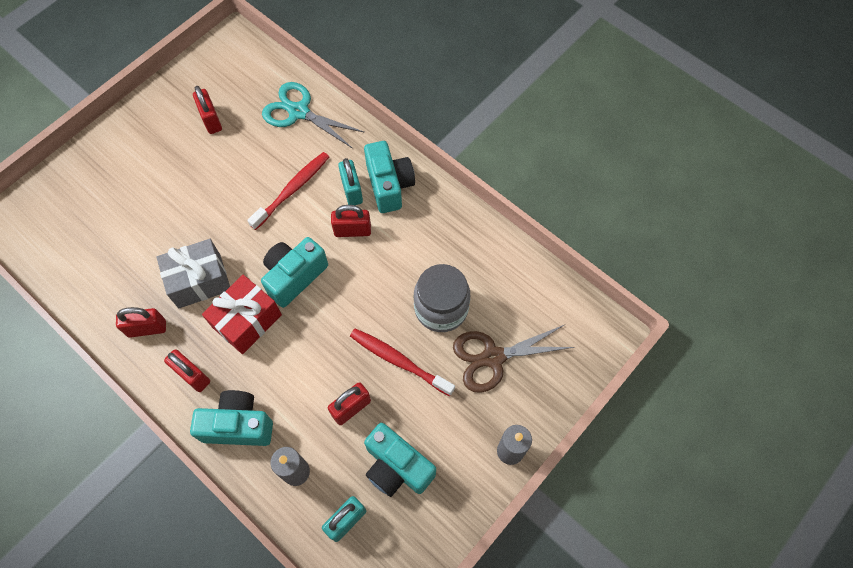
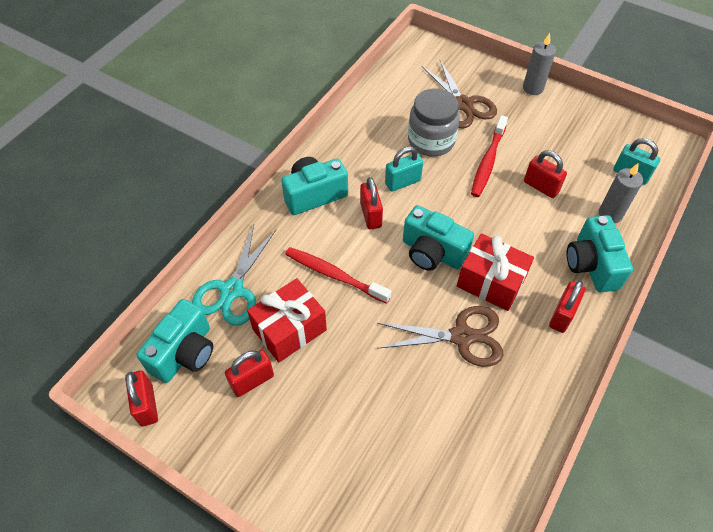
camera: 100 degrees left, 10 degrees down
red padlock [116,307,166,338] -> red padlock moved to [125,370,158,427]
grey gift [156,239,230,308] -> brown scissors [377,306,504,367]
turquoise padlock [338,158,363,205] -> turquoise padlock moved to [385,146,423,192]
turquoise camera [364,423,436,497] -> turquoise camera moved to [137,299,213,383]
none -> red gift [247,278,327,363]

